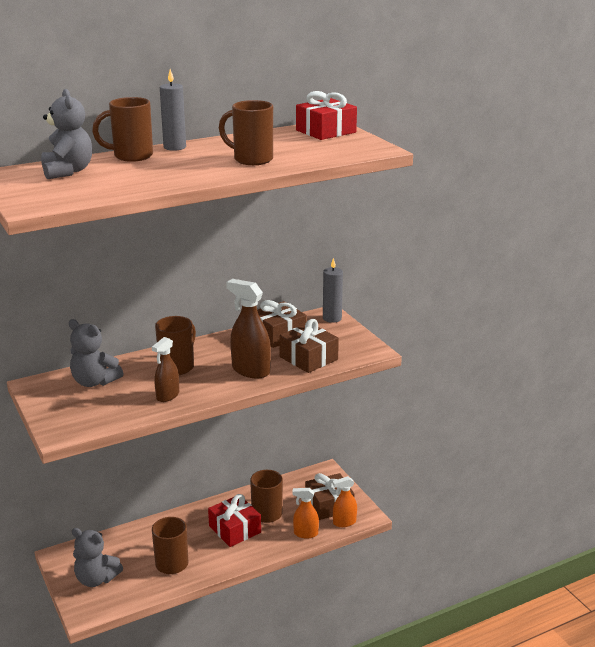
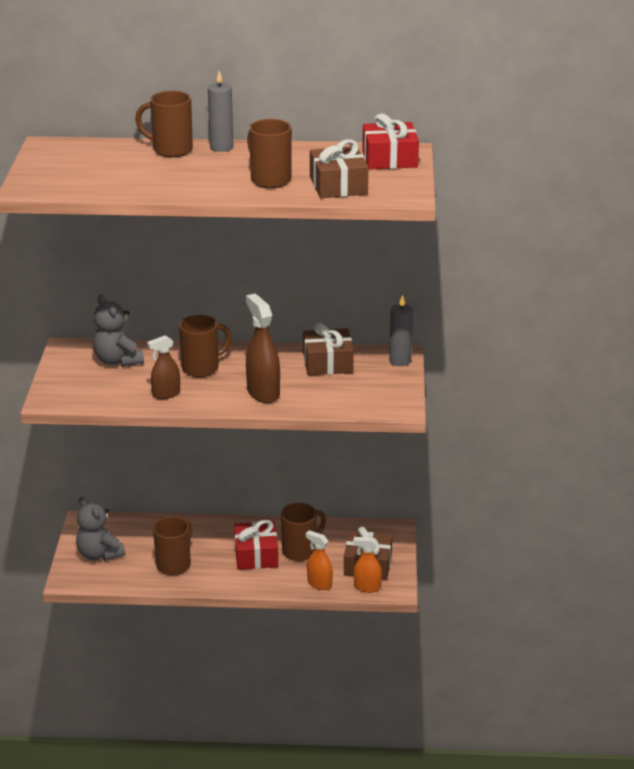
camera: 30 degrees right, 5 degrees up
grey teddy bear [41,89,92,179] -> none
brown gift [279,319,339,373] -> brown gift moved to [310,139,368,198]

